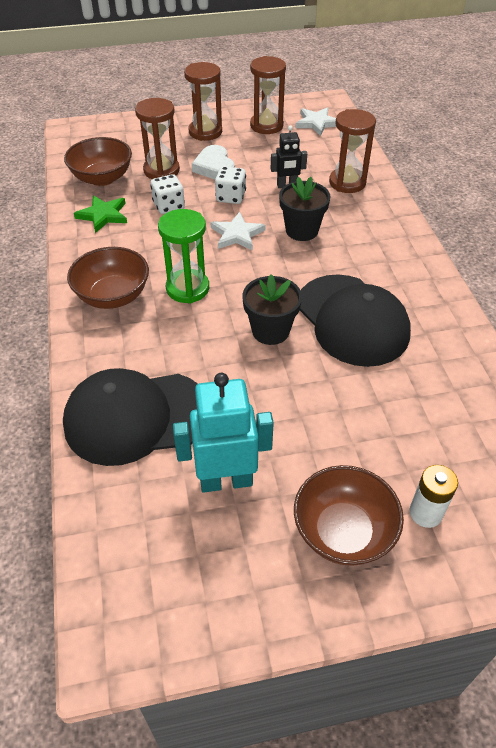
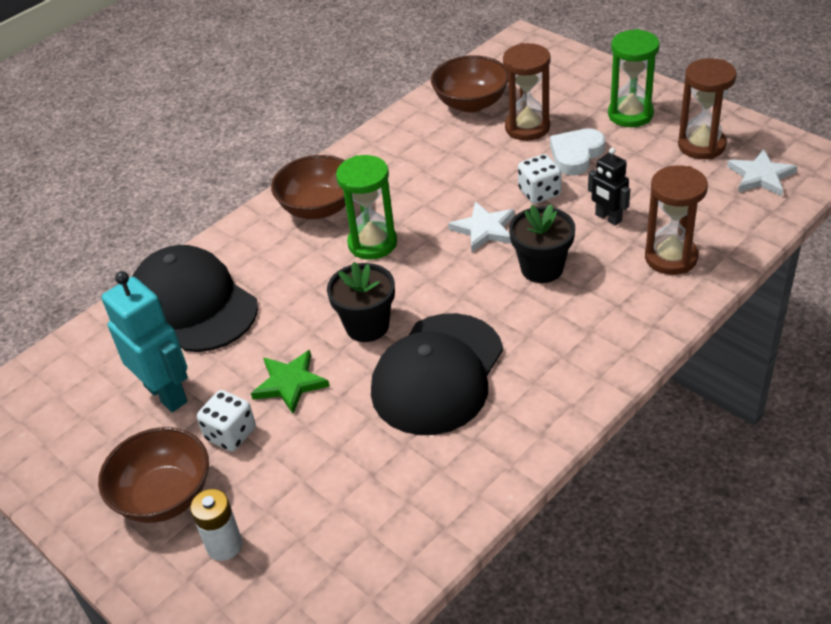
camera: 60 degrees right, 5 degrees down
green star [74,195,127,233] -> green star moved to [251,350,330,414]
white dice [150,174,185,214] -> white dice moved to [197,390,256,451]
brown hourglass [184,62,222,141] -> green hourglass [608,29,660,127]

